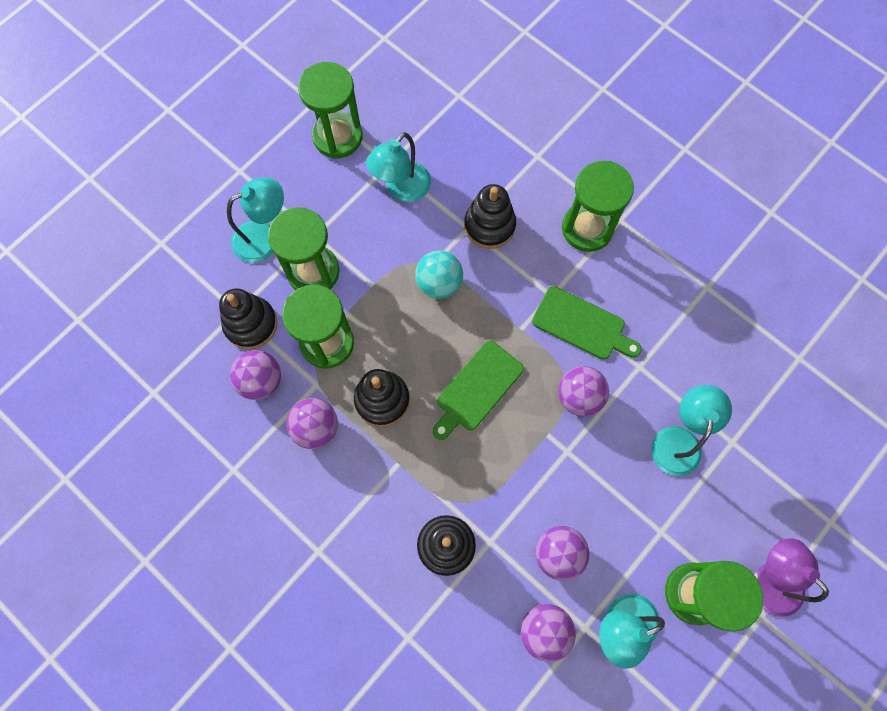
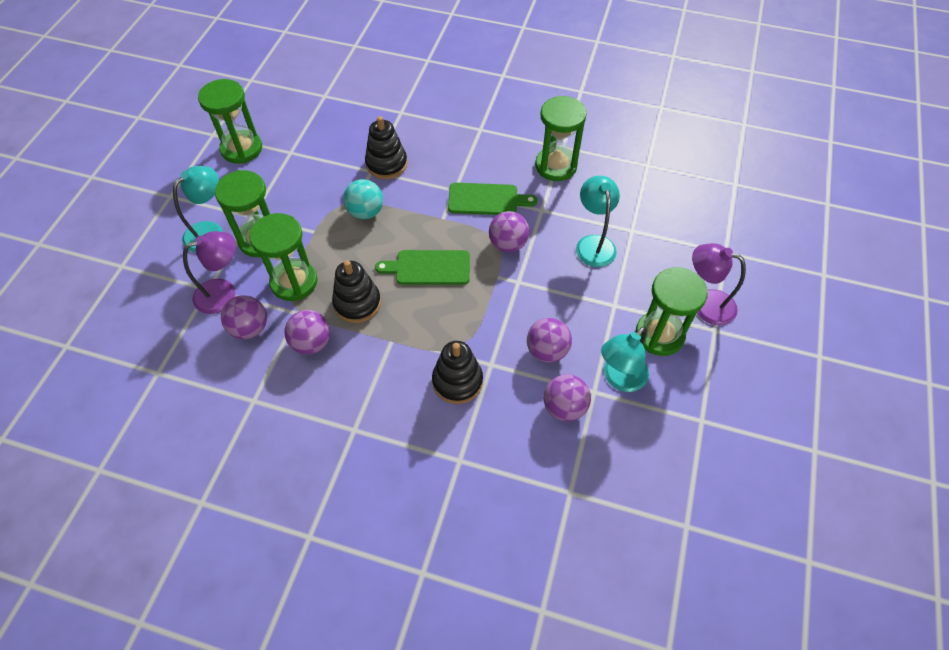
camera: 25 degrees left, 15 degrees down
black stacking toy [219,289,277,350] -> purple lamp [183,231,236,314]
turquoise lamp [366,132,431,202] -> none
green cutting board [433,341,524,440] -> green cutting board turned 75 degrees clockwise [375,250,470,285]
green hourglass [562,161,634,252] -> green hourglass moved to [535,96,587,181]

